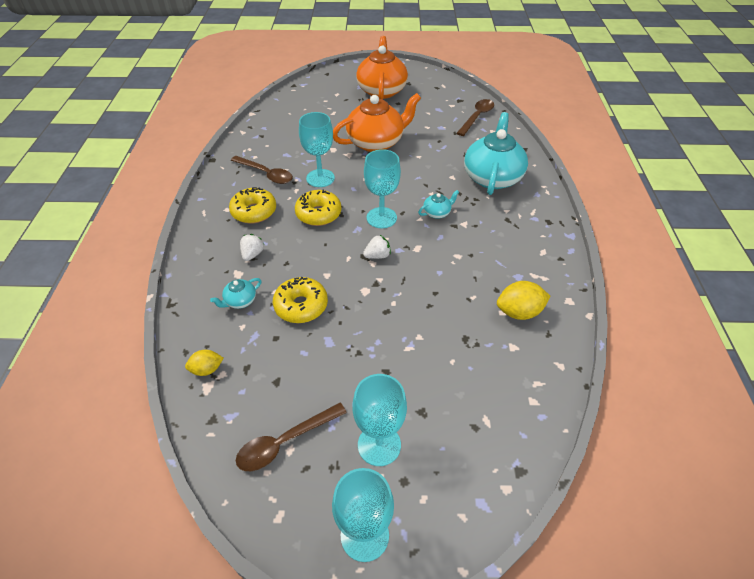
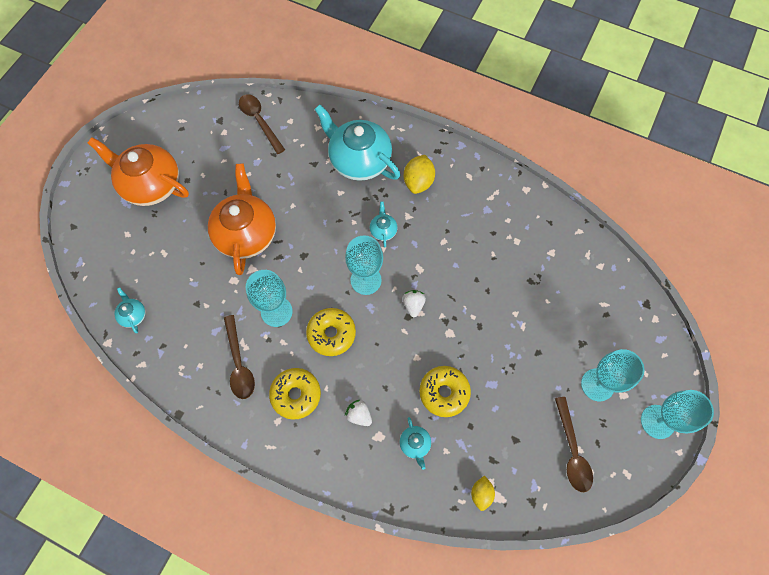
camera: 65 degrees left, 20 degrees up
brown spoon [231,156,293,184] -> brown spoon turned 105 degrees clockwise [224,315,255,399]
yellow lemon [497,281,551,320] -> yellow lemon moved to [404,155,435,194]
none -> turquoise teapot [114,288,145,333]

